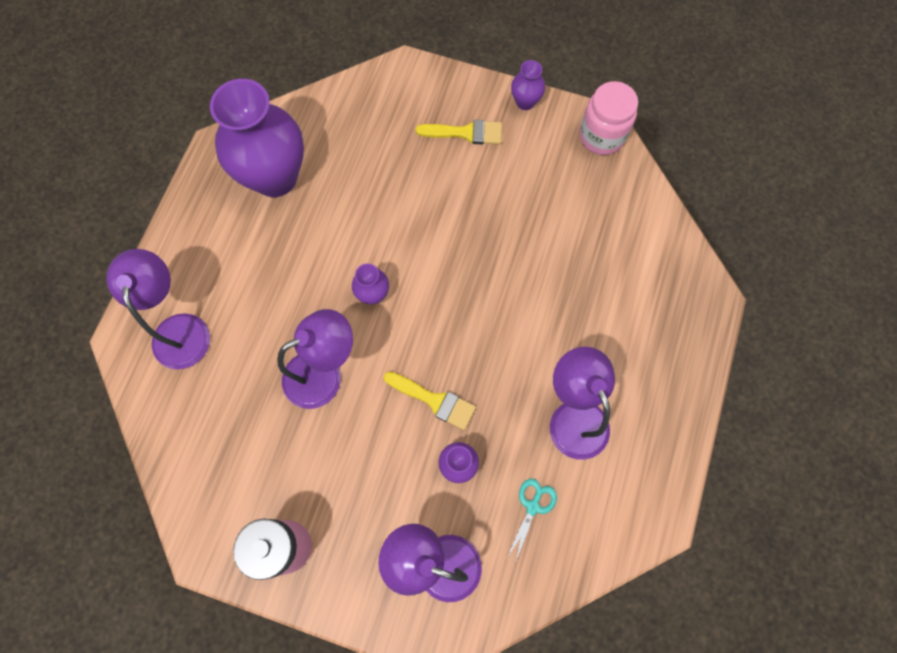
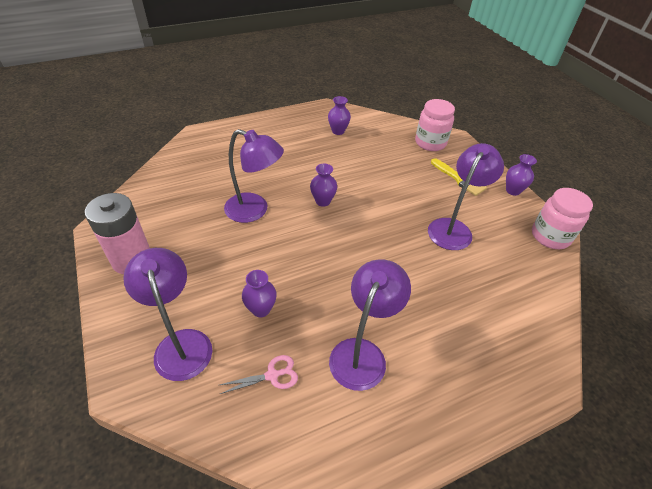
camera: 45 degrees right, 25 degrees down
purple lamp [106,249,210,370] -> purple lamp moved to [428,143,504,250]
purple vase [210,79,304,197] -> purple vase [328,96,351,135], size x0.43
yellow brush [384,372,476,430] -> none
turquoise scissors [507,479,557,563] -> pink scissors [220,355,298,394]
none -> pink jar [415,99,455,151]

